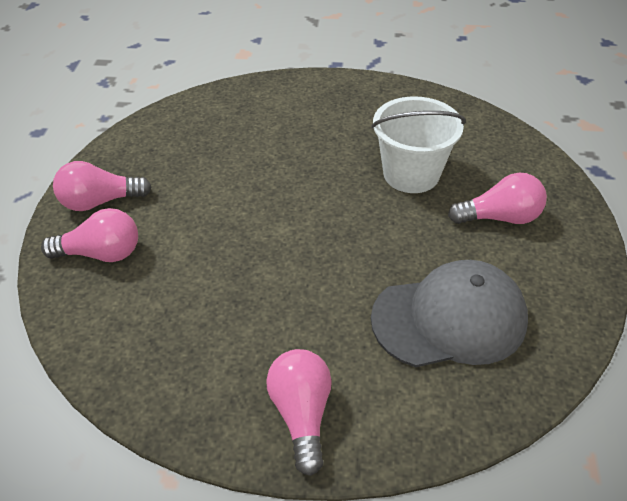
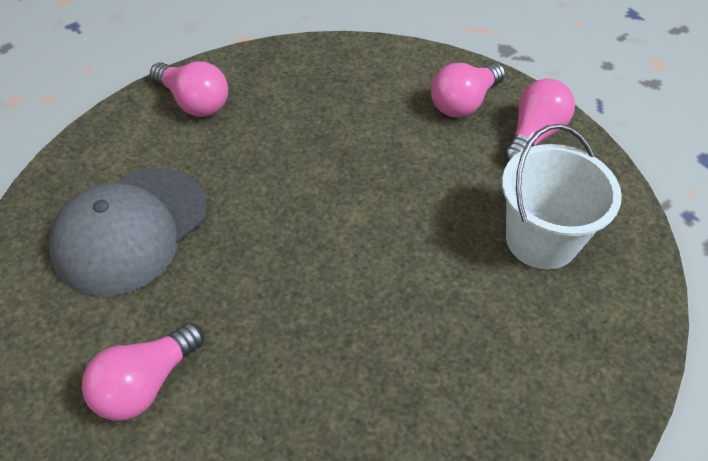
camera: 135 degrees right, 5 degrees up
white bucket [371,96,466,193] -> white bucket moved to [502,124,622,270]

